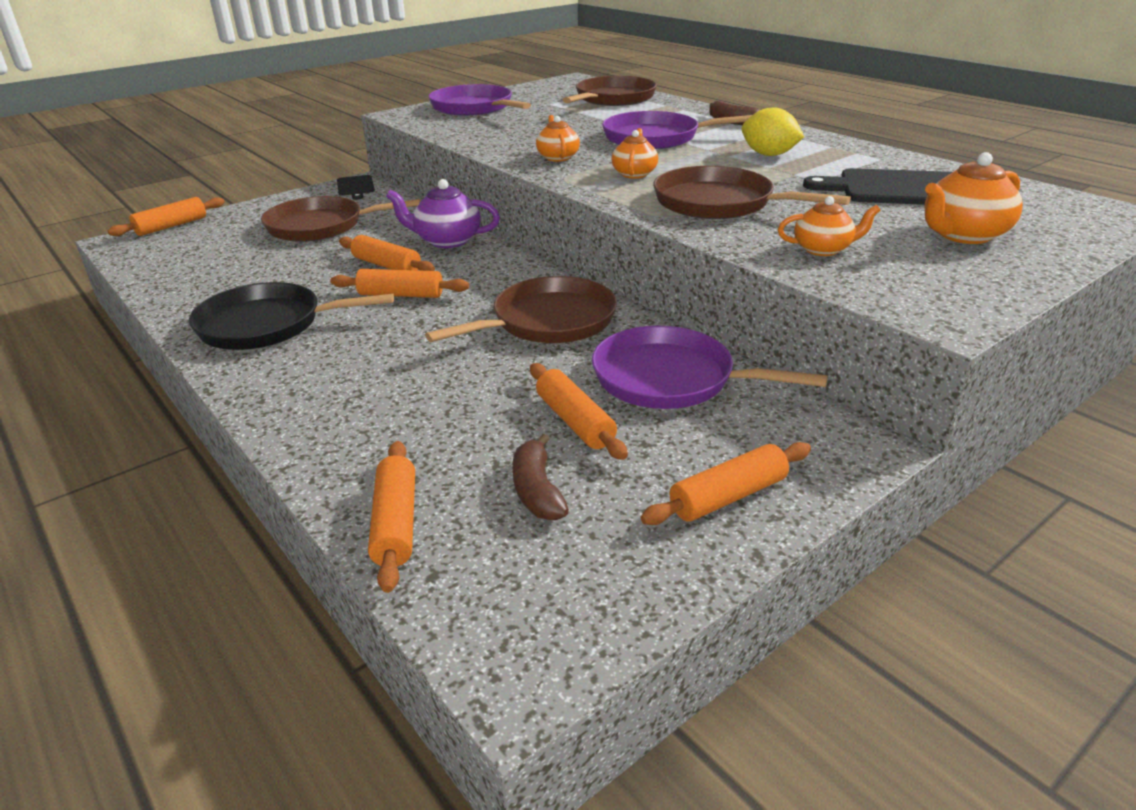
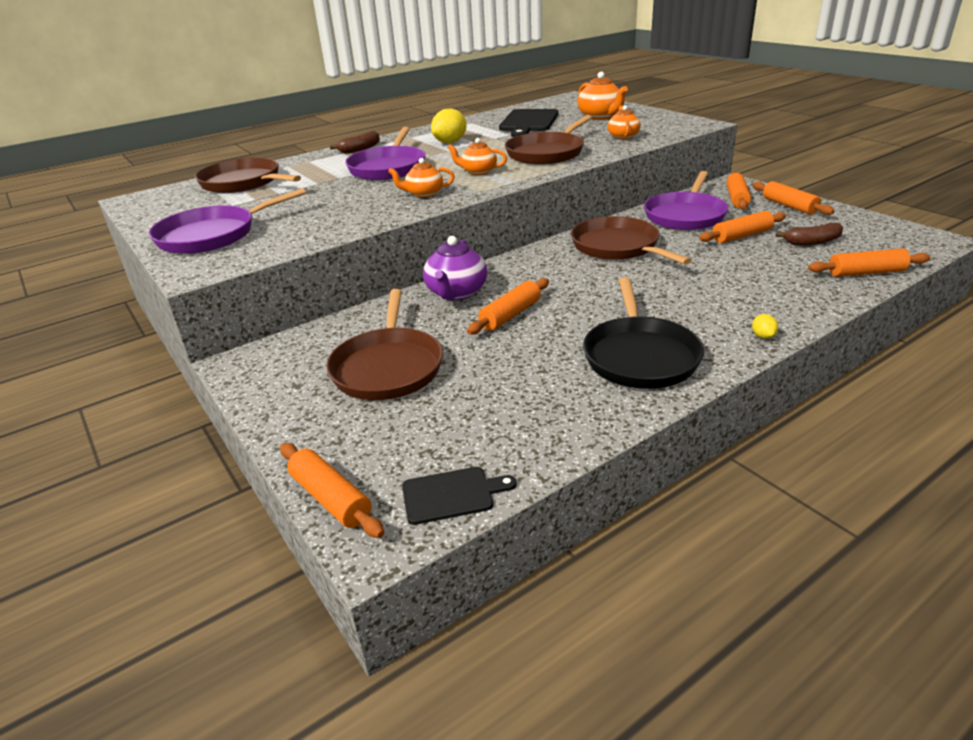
camera: 85 degrees left, 0 degrees up
orange rolling pin [330,269,469,298] -> orange rolling pin moved to [726,172,751,209]
black cutting board [337,175,375,200] -> black cutting board moved to [402,467,517,525]
none -> yellow lemon [752,314,778,339]

